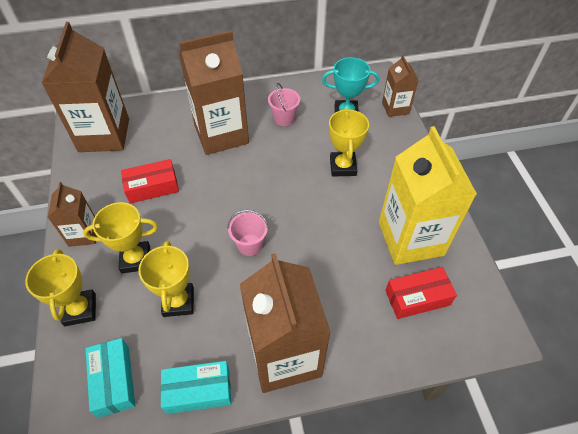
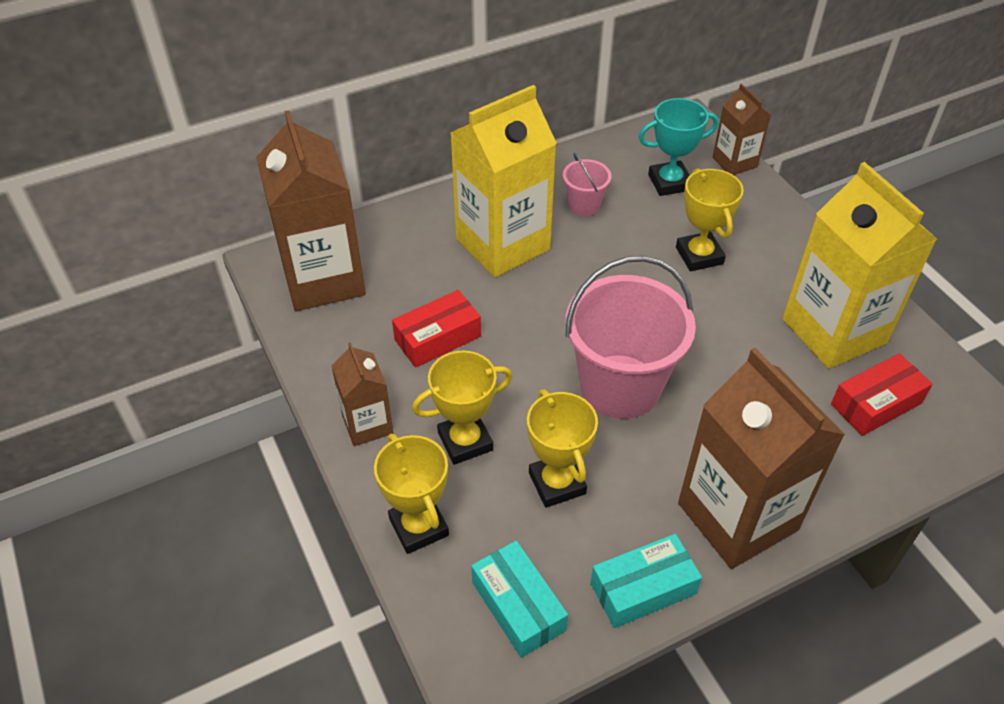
camera: 15 degrees left, 5 degrees down
brown carton [179,30,249,155] -> yellow carton [450,85,557,278]
pink bucket [228,210,269,256] -> pink bucket [566,256,696,419], size x2.14

